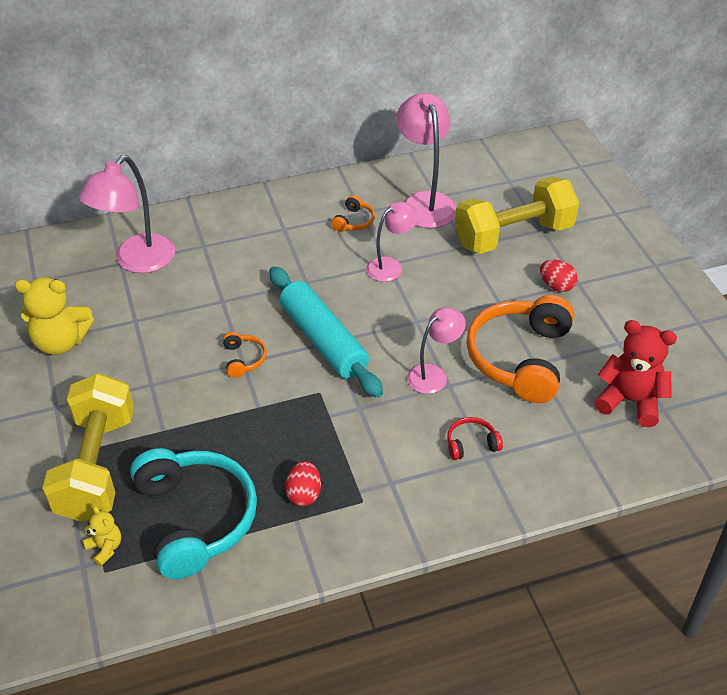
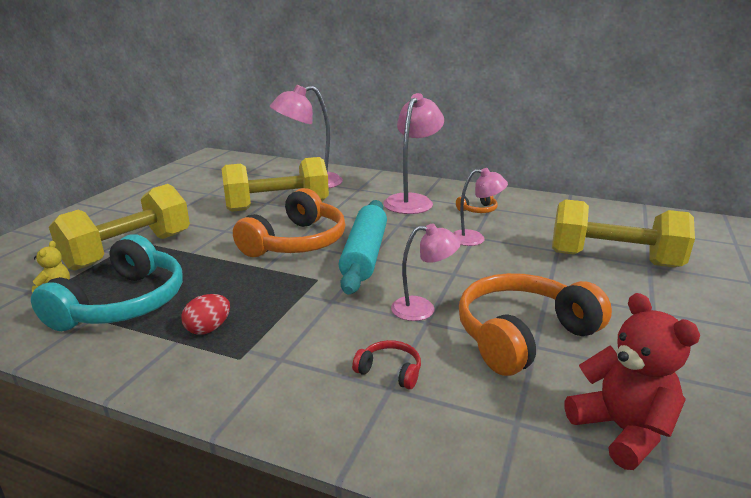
camera: 40 degrees right, 20 degrees down
yellow teddy bear [14,277,94,355] -> none
orange headphones [223,332,267,378] -> orange headphones [233,188,345,257], size x2.36
pink lamp [396,93,457,228] -> pink lamp moved to [384,93,444,214]
red egg [540,260,578,292] -> none
none -> yellow dumbbell [222,157,329,212]

